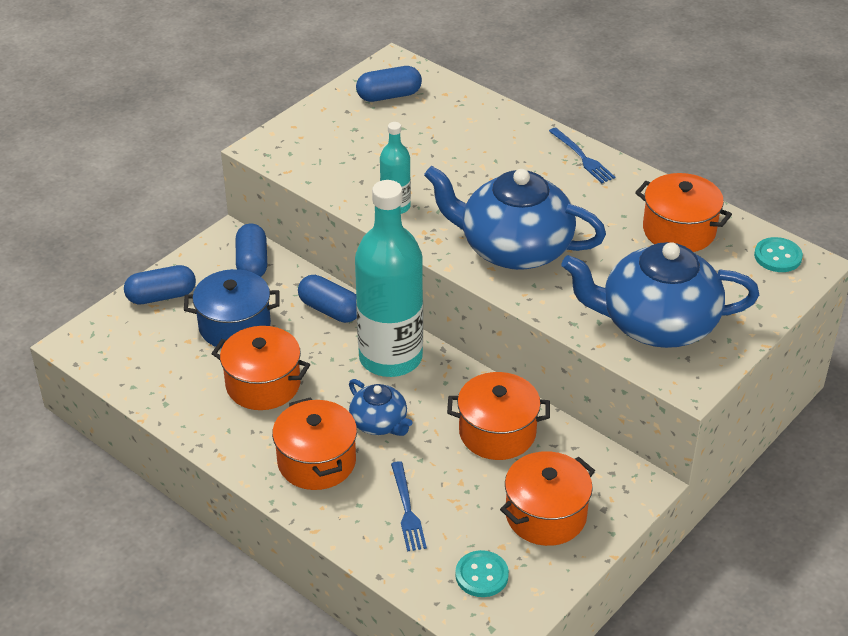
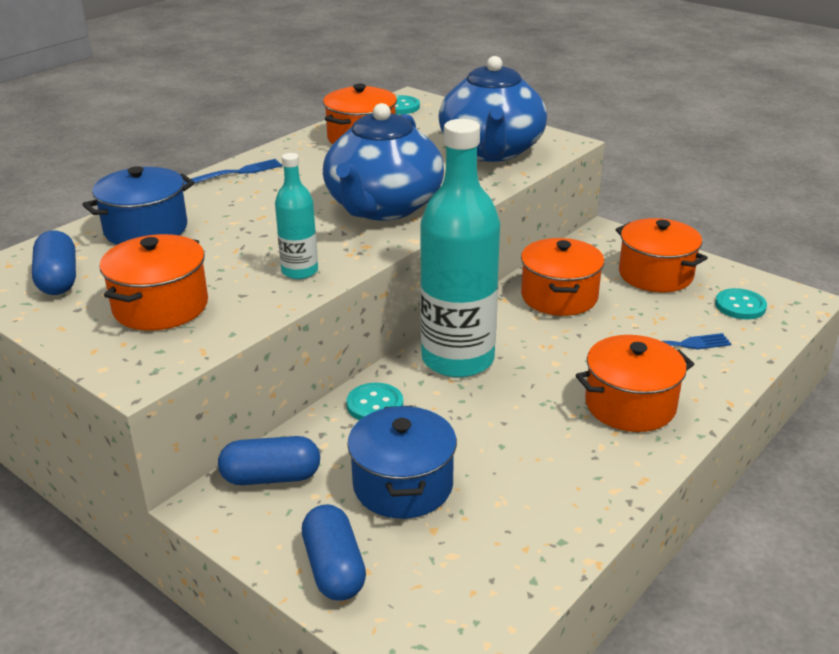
camera: 90 degrees left, 10 degrees down
orange pot [212,326,310,410] -> orange pot moved to [99,234,208,331]
blue capsule [298,275,357,323] -> turquoise button [346,383,403,420]
blue teapot [349,379,413,436] -> none
none -> blue pot [82,166,195,245]

